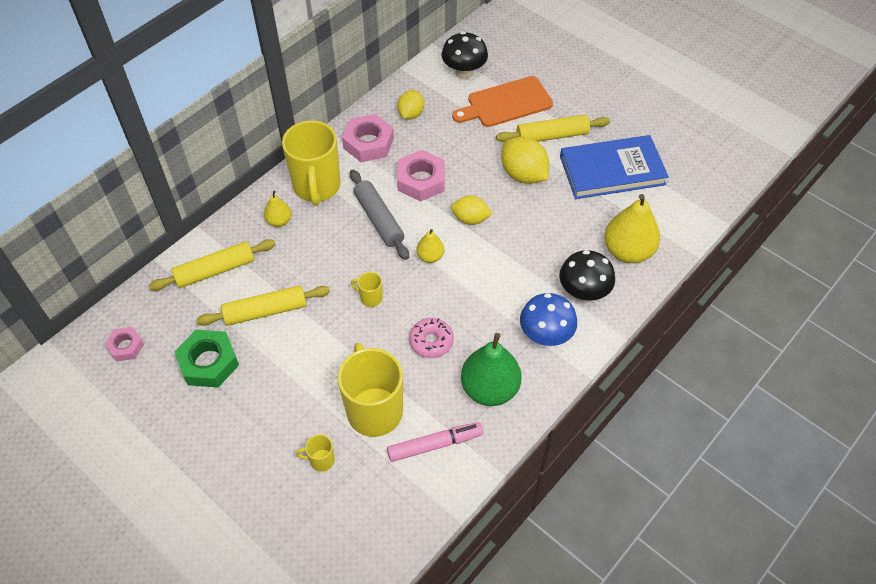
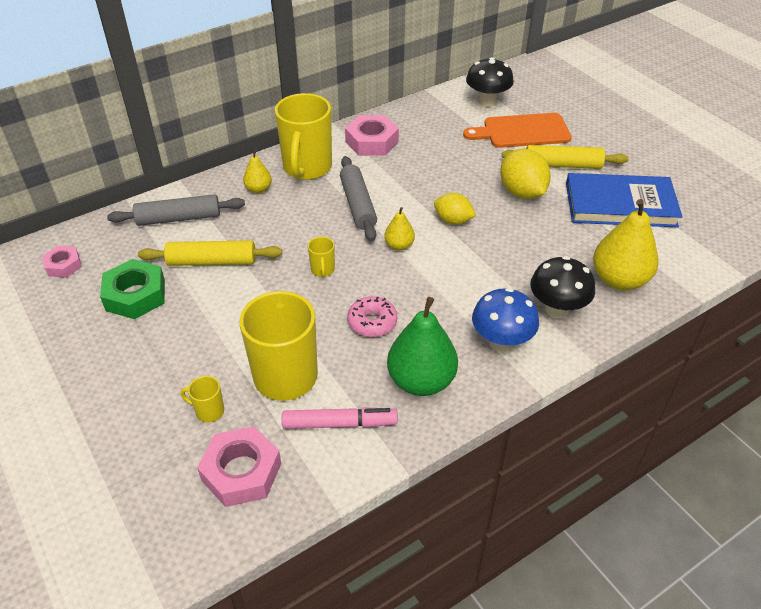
camera: 15 degrees right, 10 degrees down
yellow rolling pin [149,239,276,291] -> grey rolling pin [107,194,245,226]
yellow mug [351,272,383,307] -> yellow mug turned 135 degrees counterclockwise [308,237,335,278]
yellow lemon [397,90,424,120] -> none
pink nut [397,150,445,201] -> pink nut moved to [197,426,281,507]

